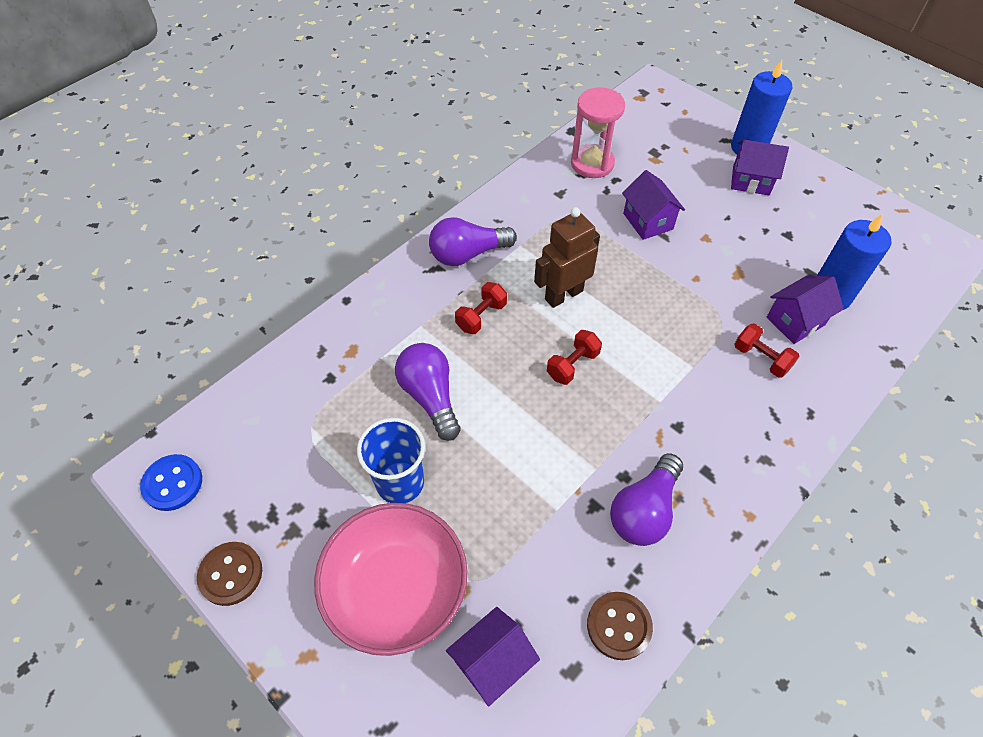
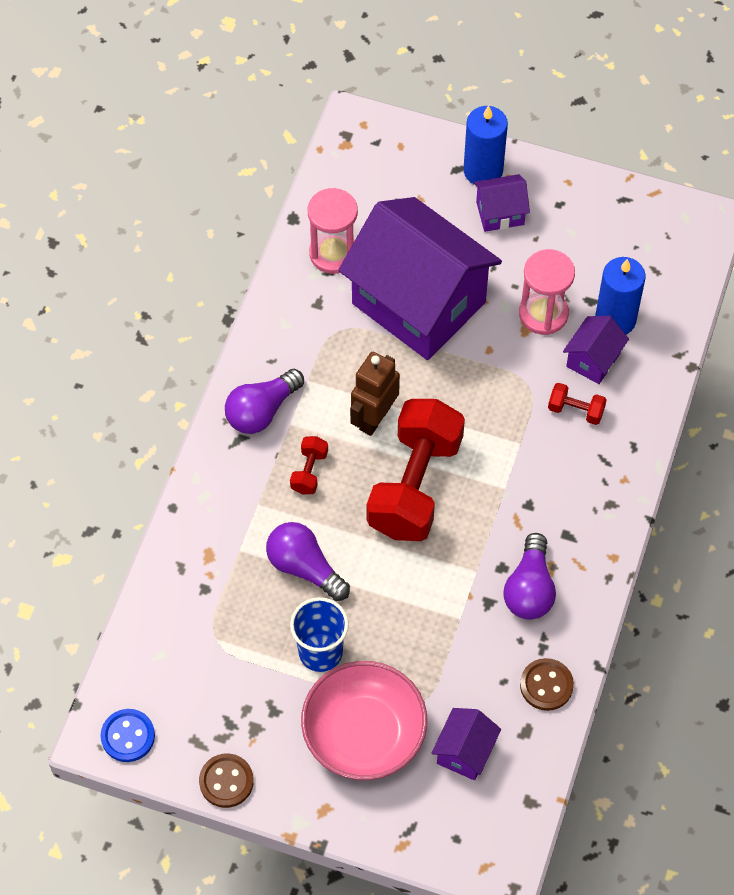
camera: 25 degrees left, 5 degrees up
red dumbbell [547,330,602,385] -> red dumbbell [367,399,465,541], size x2.43
purple house [622,170,685,240] -> purple house [339,197,502,360], size x2.39
none -> pink hourglass [519,249,575,335]

